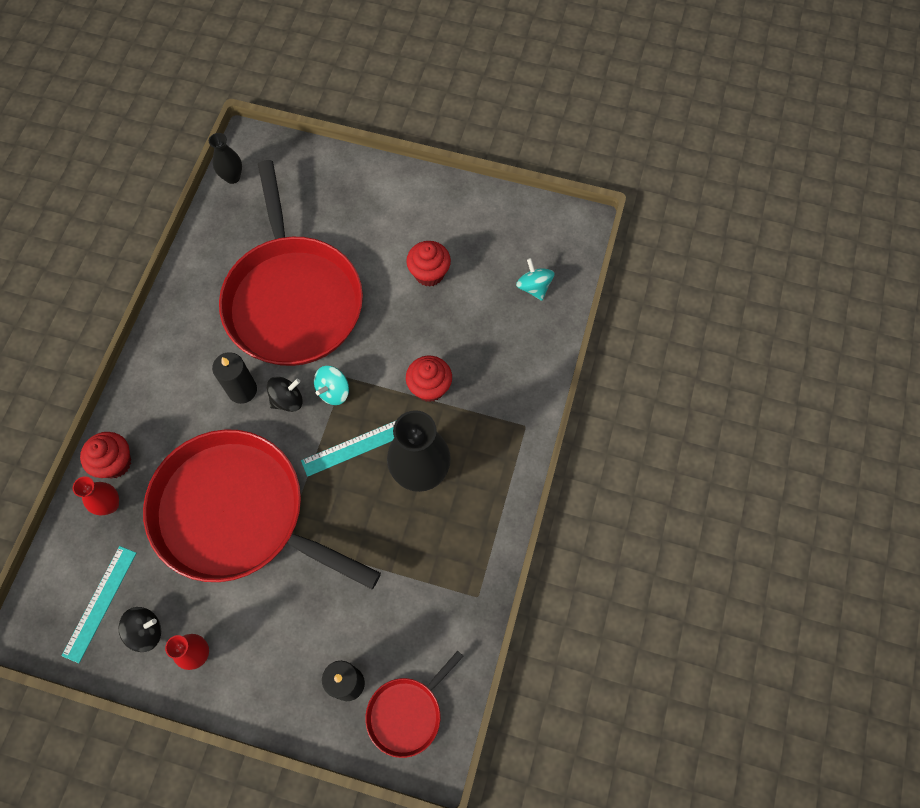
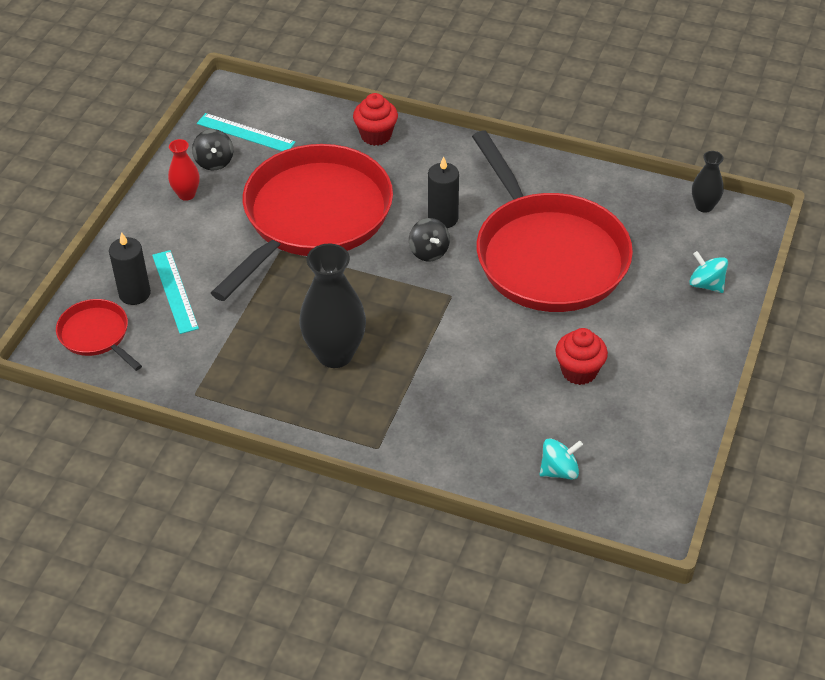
camera: 95 degrees right, 20 degrees down
red vase [73,476,119,516] -> none
red pan [219,160,363,366] -> red pan turned 105 degrees counterclockwise [472,130,633,312]
turquoise ruler [301,421,396,477] -> turquoise ruler moved to [152,250,199,334]
turquoise spinning top [314,366,349,405] -> turquoise spinning top moved to [689,251,728,293]
red cupcake [406,356,452,402] -> none

